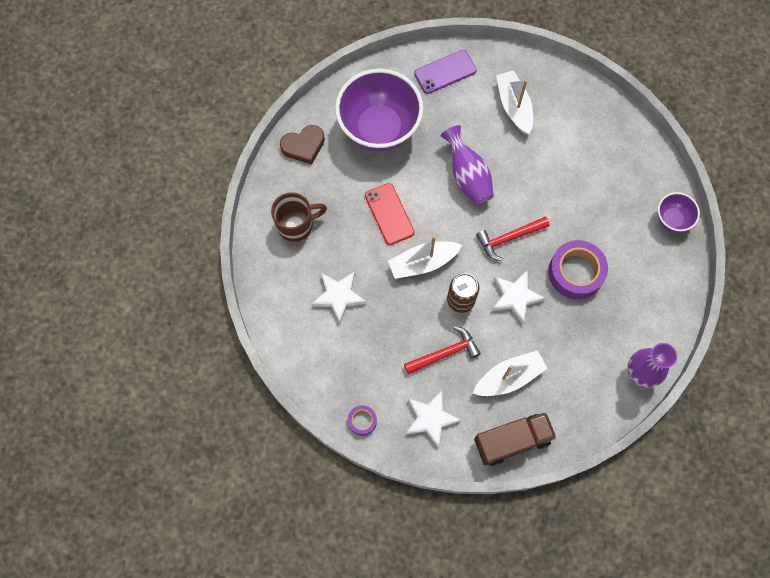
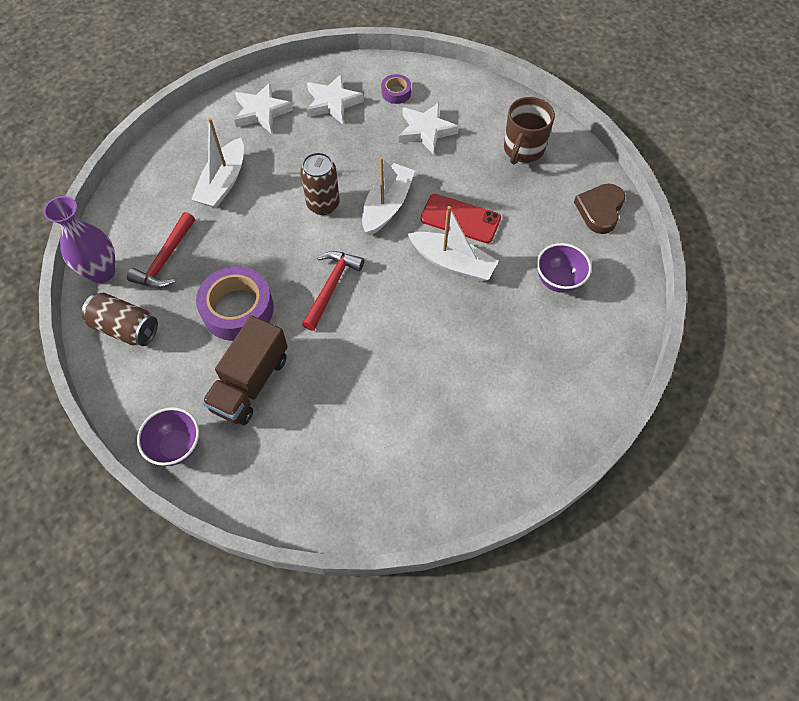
camera: 135 degrees right, 10 degrees down
purple bowl [335,69,423,152] -> purple bowl [537,243,592,293], size x0.47
purple tape [348,405,377,436] -> purple tape moved to [381,74,411,104]
red hammer [404,326,481,374] -> red hammer moved to [127,212,195,288]
purple phone [414,50,477,94] -> none
purple vase [441,125,494,205] -> none
brown truck [474,412,557,466] -> brown truck moved to [202,315,288,425]
white star [492,270,546,325] -> white star moved to [307,74,364,124]
white boat [496,70,533,134] -> white boat moved to [408,206,499,282]
none -> brown can [81,293,158,346]

